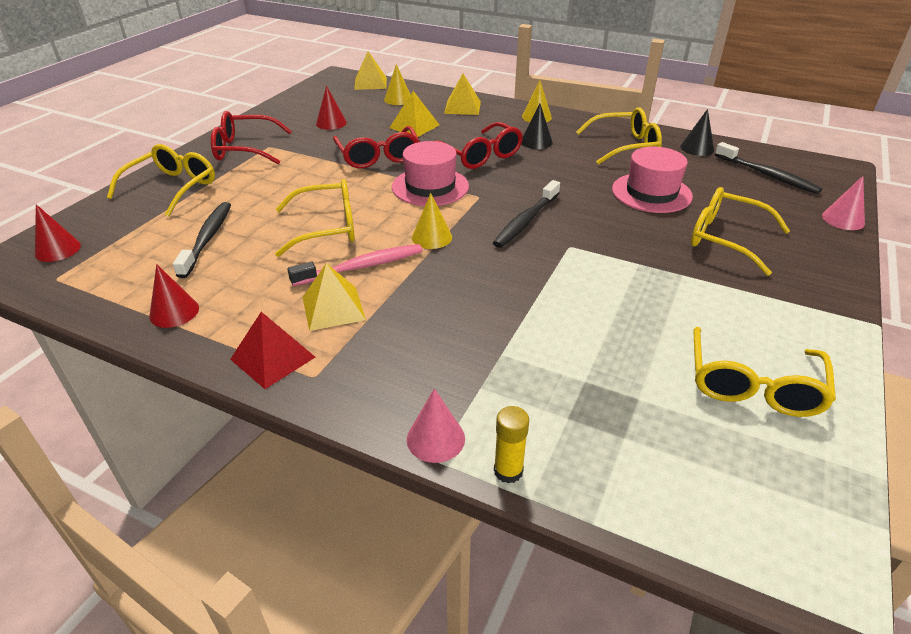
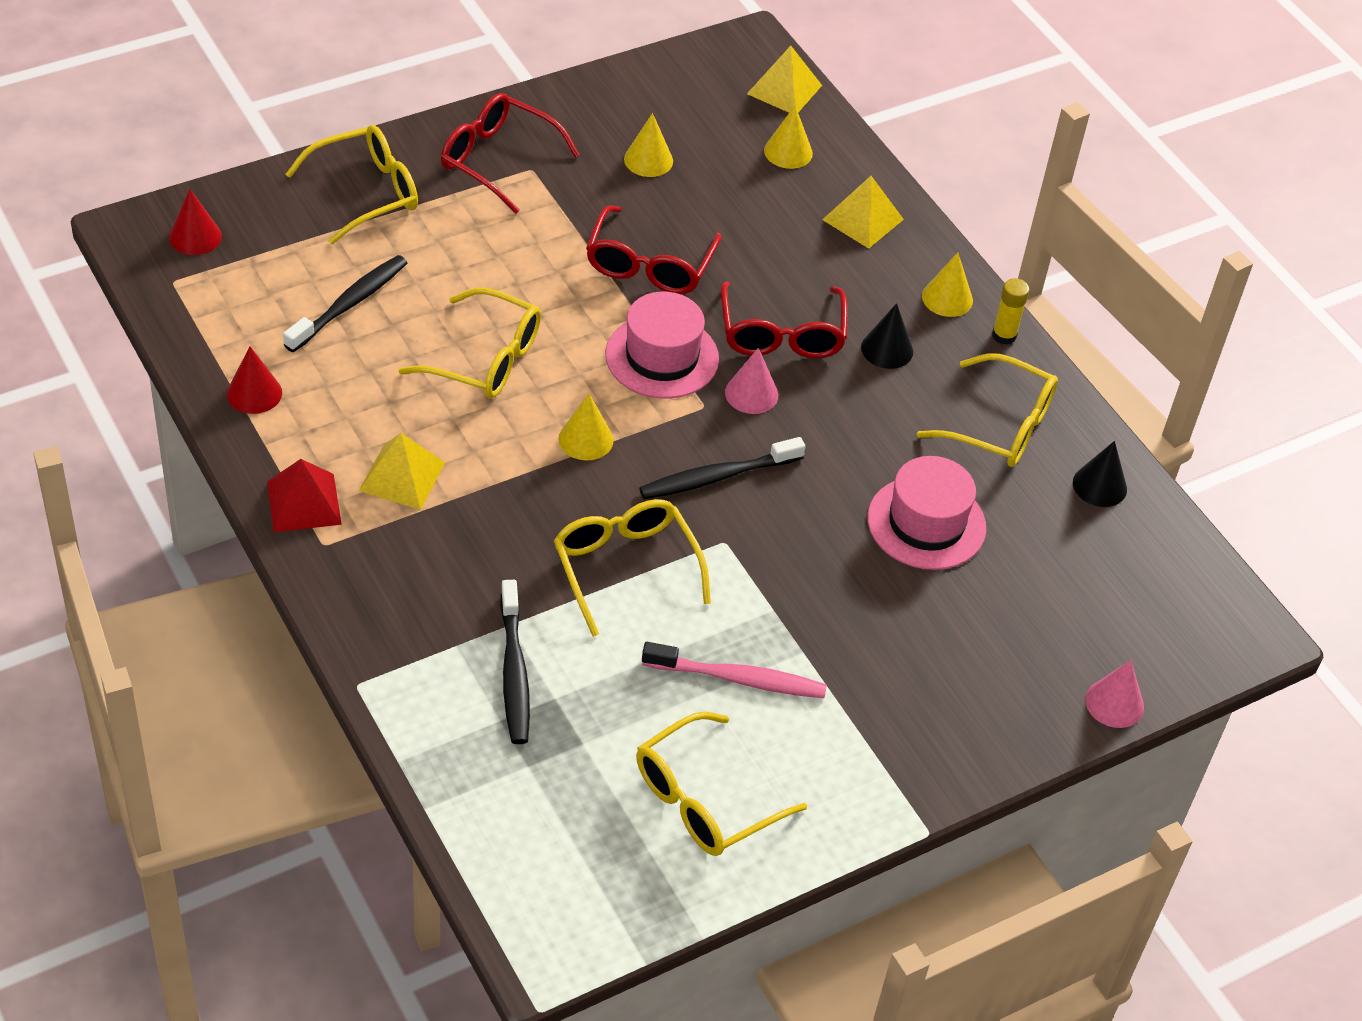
camera: 30 degrees right, 10 degrees up
pink toothbrush [287,244,423,286] -> pink toothbrush moved to [642,642,827,698]
red cone [316,86,347,130] -> yellow cone [624,113,673,177]
yellow pyramid [390,91,440,137] -> none
pink cone [407,388,465,463] -> pink cone moved to [725,348,778,414]
yellow glue stick [494,406,529,484] -> yellow glue stick moved to [992,278,1029,345]
yellow glasses [691,187,790,276] -> yellow glasses moved to [554,499,711,637]
black toothbrush [715,142,822,194] -> black toothbrush moved to [500,580,530,744]

